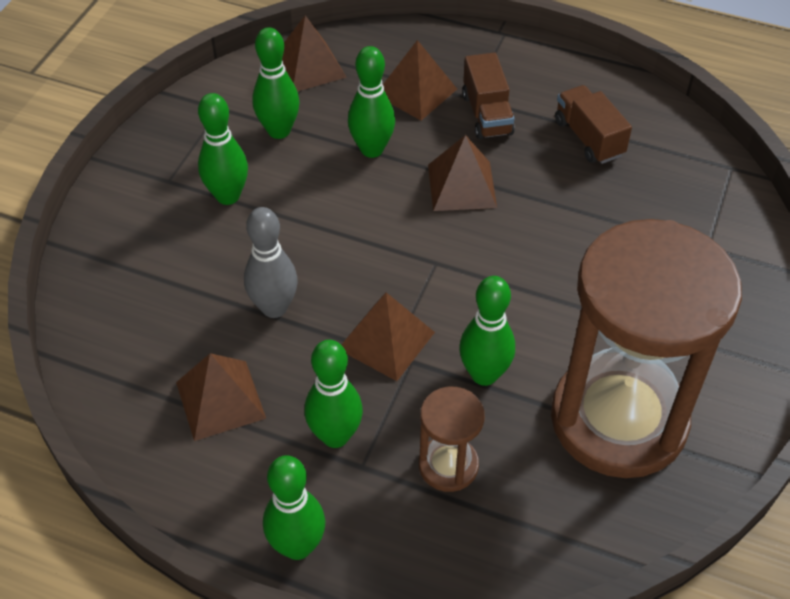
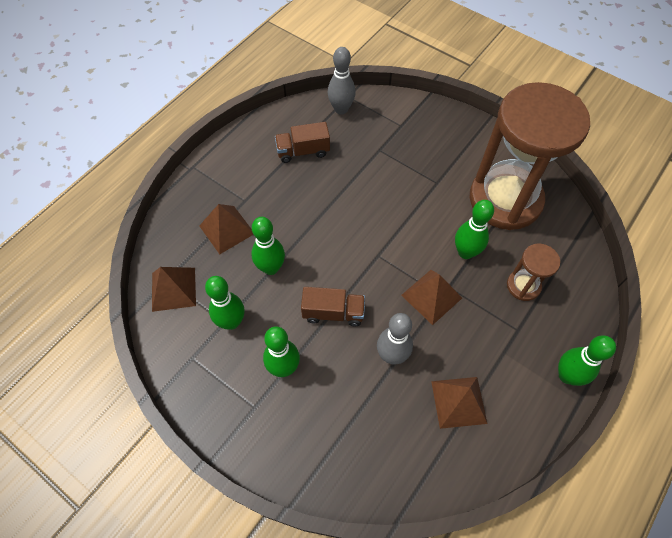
camera: 75 degrees left, 10 degrees up
green bowling pin [305,340,363,448] -> none
brown pyramid [428,135,497,211] -> none
brown truck [462,53,515,139] -> brown truck moved to [301,287,365,326]
none -> grey bowling pin [328,47,356,114]

